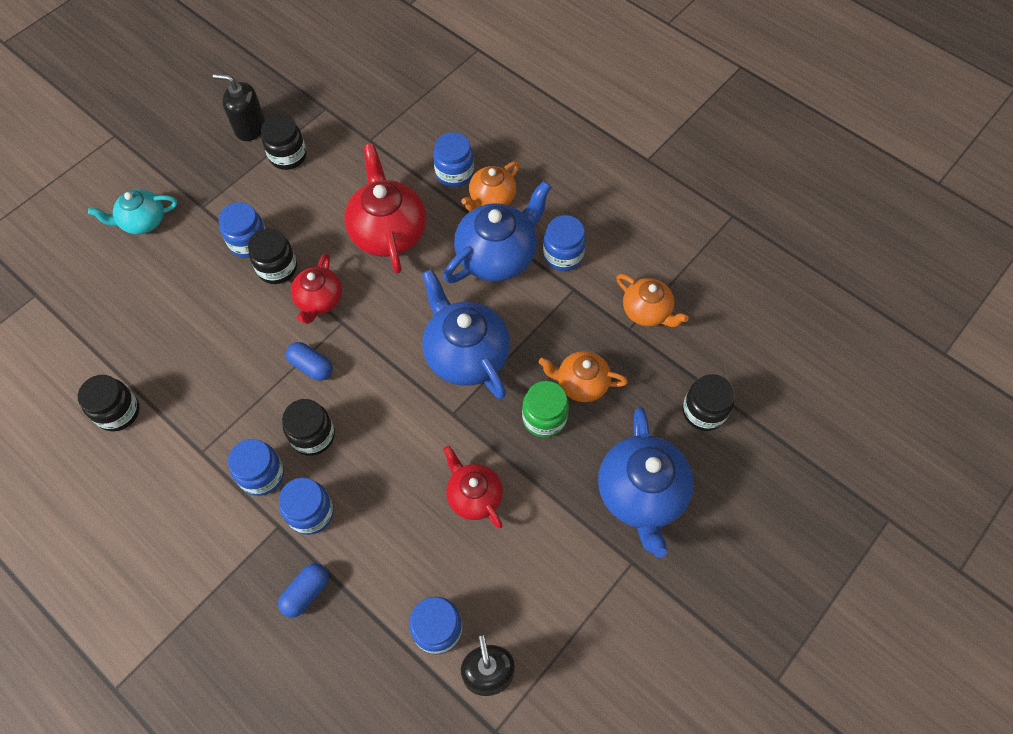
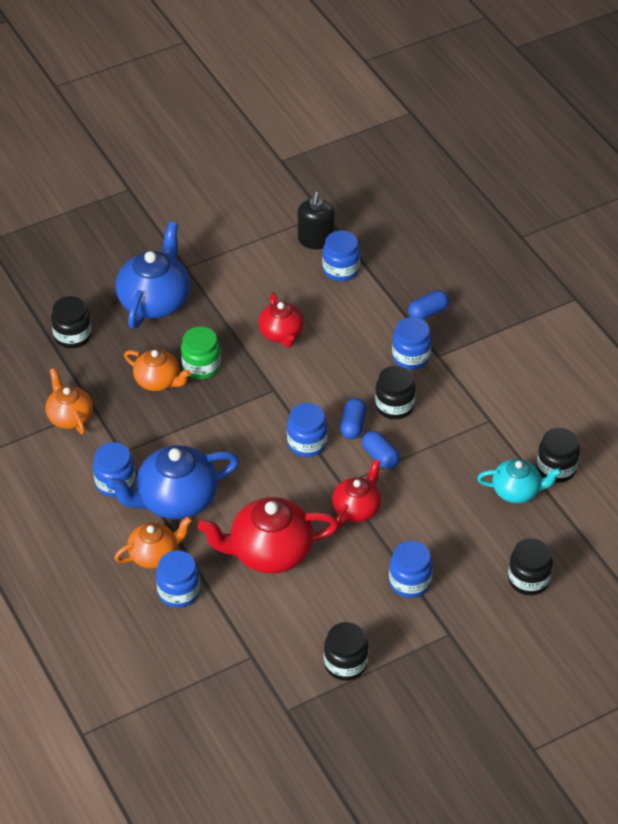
camera: 160 degrees left, 15 degrees down
turquoise teapot [88,189,177,234] -> turquoise teapot moved to [477,459,562,503]
black soap dispenser [213,74,265,141] -> none
blue jar [228,439,284,496] -> blue jar moved to [287,403,328,457]
black jar [248,228,297,284] -> black jar moved to [508,538,553,595]
red teapot [344,144,427,274] -> red teapot turned 75 degrees clockwise [198,497,339,574]
blue teapot [422,269,510,399] -> none
none -> blue capsule [340,398,367,439]

